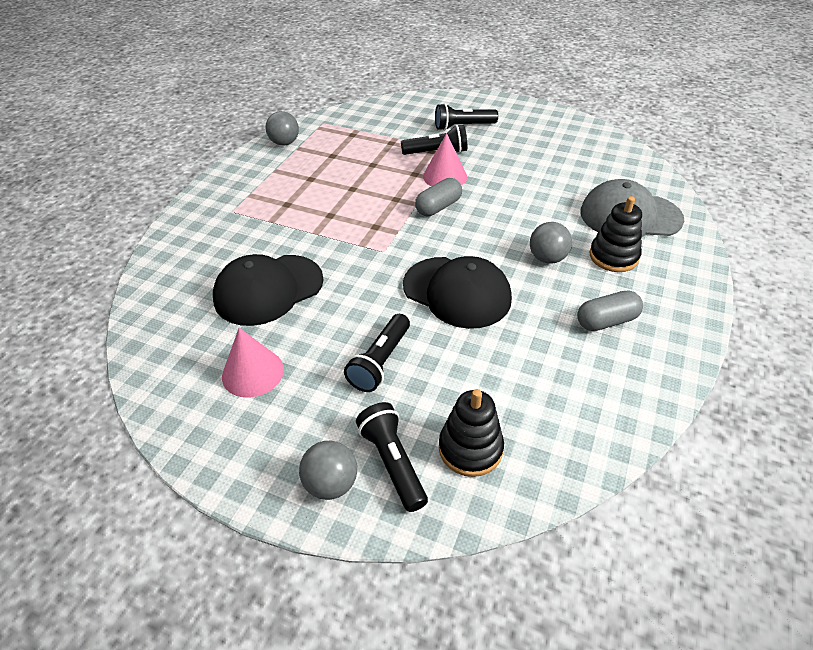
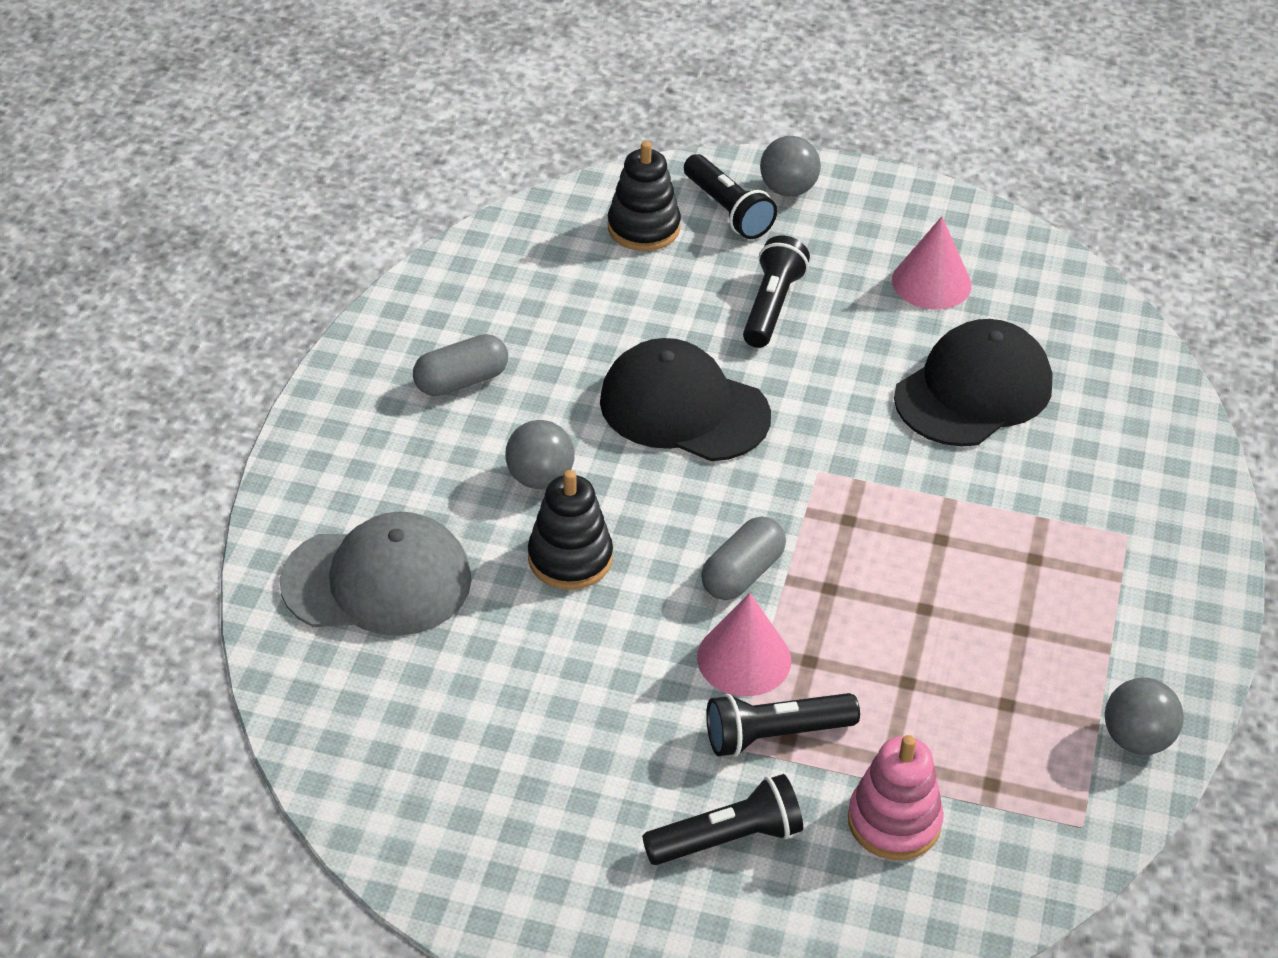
camera: 170 degrees right, 0 degrees up
black stacking toy [590,196,642,272] -> black stacking toy moved to [528,470,613,590]
none -> pink stacking toy [848,735,944,860]

